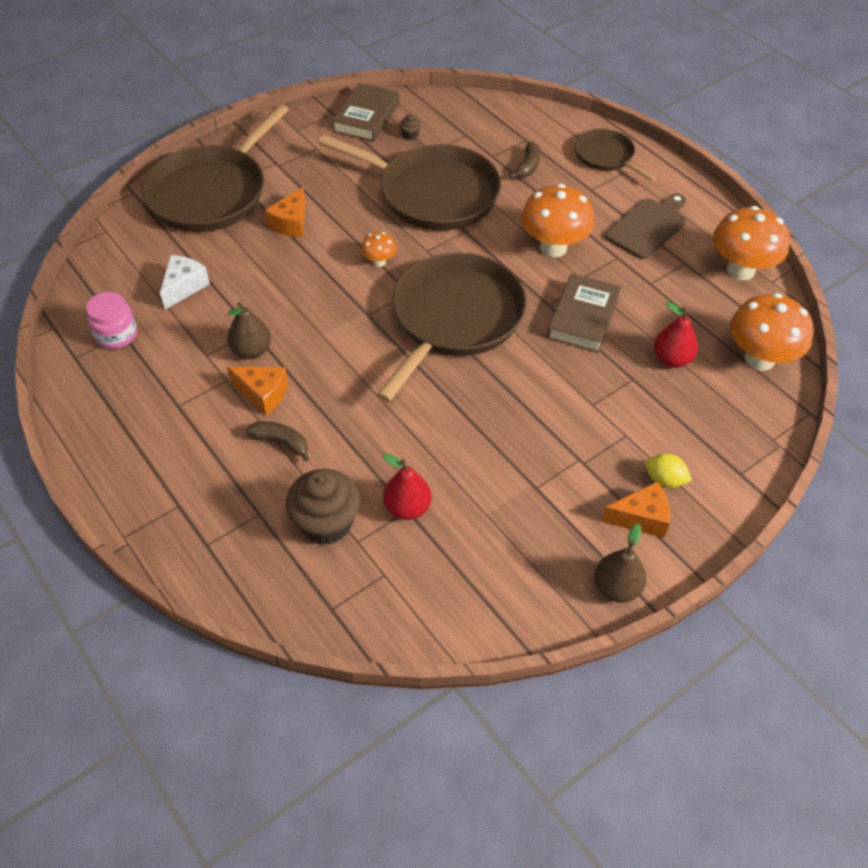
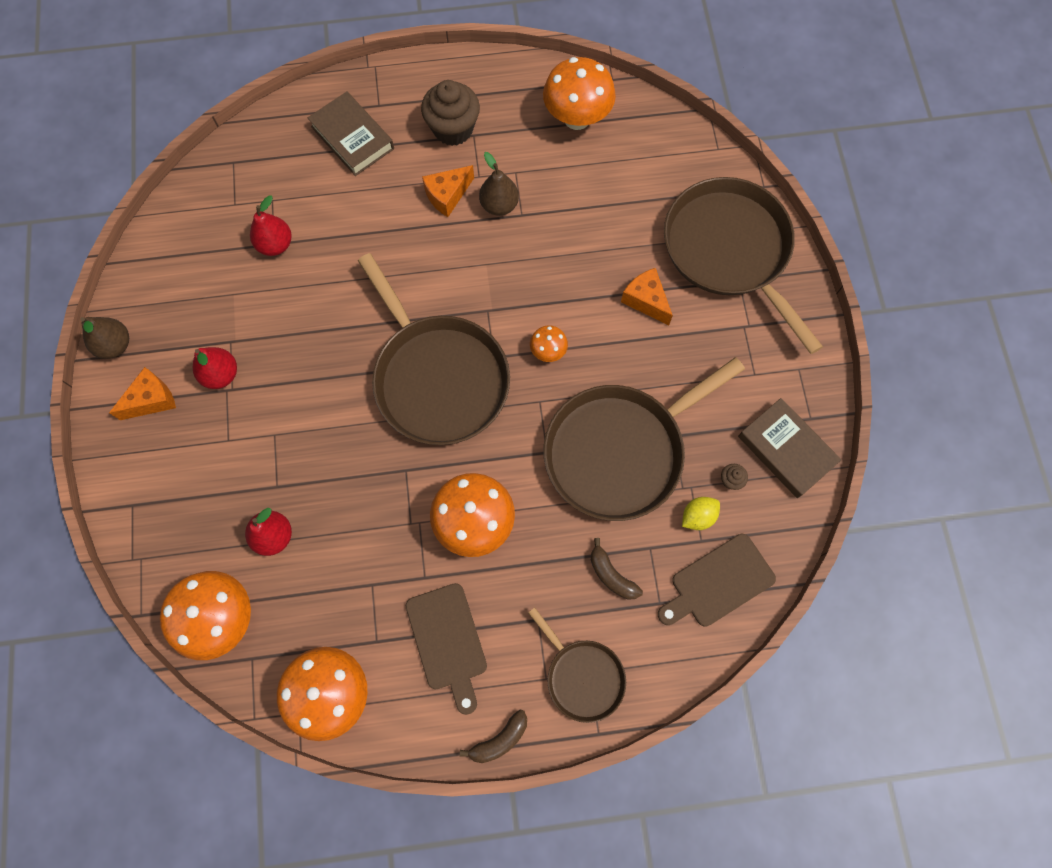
camera: 120 degrees right, 20 degrees up
pink jar [86,292,137,349] -> orange mushroom [543,57,616,130]
white cheese [160,255,210,309] -> none
brown banana [246,421,310,462] -> brown banana moved to [460,710,527,763]
brown cupcake [286,469,360,545] -> brown cupcake moved to [421,80,480,146]
brown book [547,274,621,353] -> brown book moved to [308,91,394,176]
brown pan [575,129,657,181] -> brown pan turned 60 degrees clockwise [528,607,626,723]
orange cheese [601,481,671,538] -> orange cheese turned 150 degrees counterclockwise [109,367,176,420]
yellow lemon [645,454,692,488] -> yellow lemon moved to [682,497,720,530]
none -> red pear [193,347,237,389]
none -> brown cutting board [658,534,776,627]

